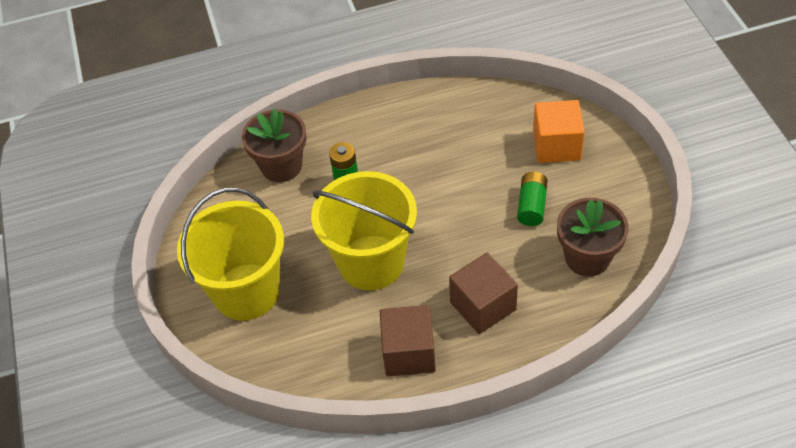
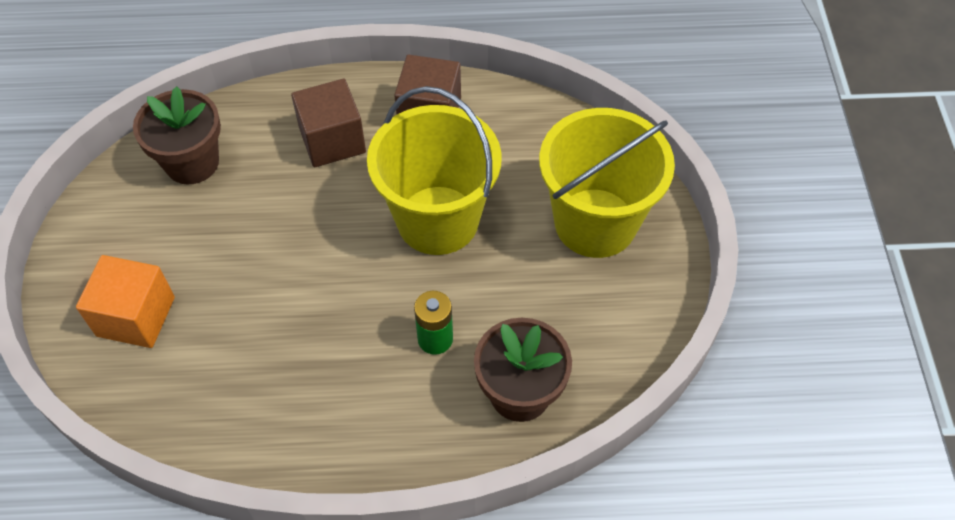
camera: 170 degrees left, 5 degrees up
green battery [517,172,548,226] -> none

